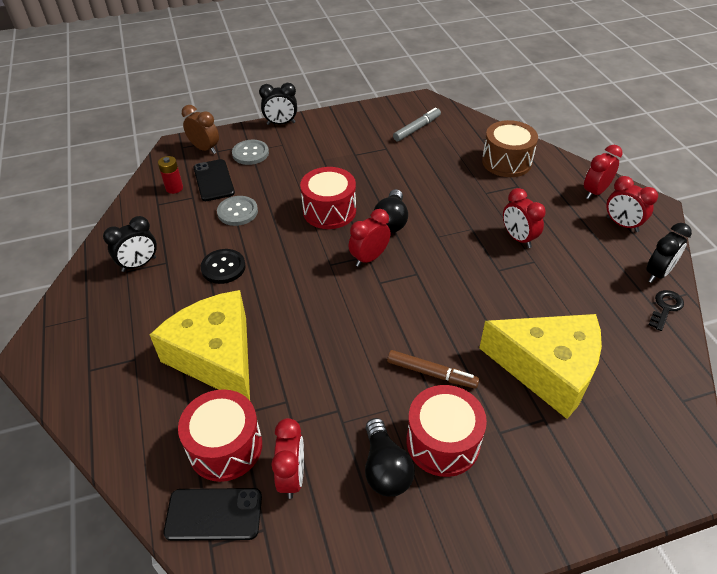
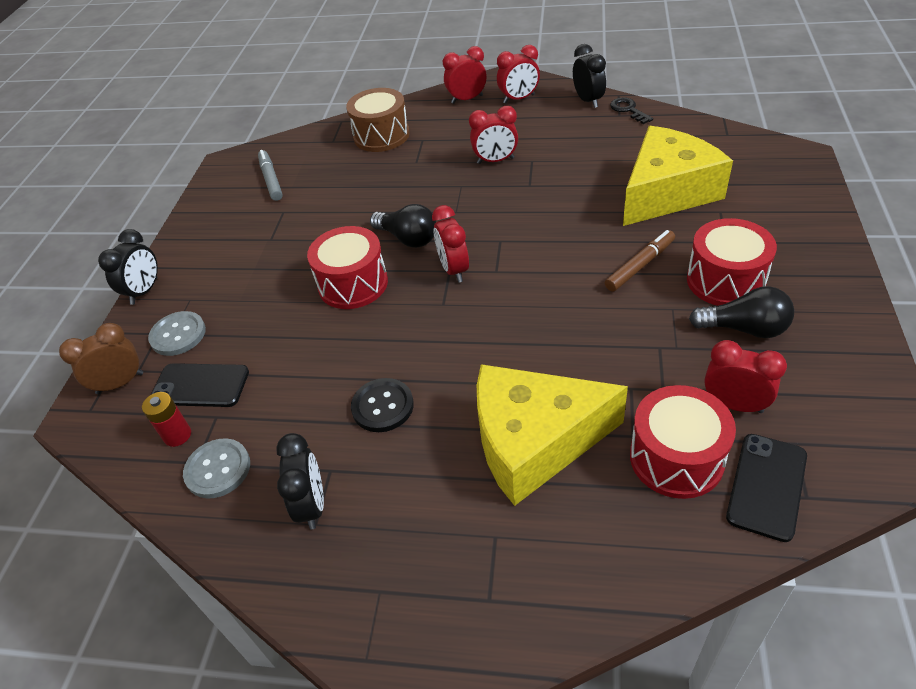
camera: 60 degrees left, 0 degrees up
grey button [217,196,258,226] -> grey button moved to [183,438,250,499]
red clock [584,145,623,199] -> red clock turned 90 degrees clockwise [443,46,486,104]

